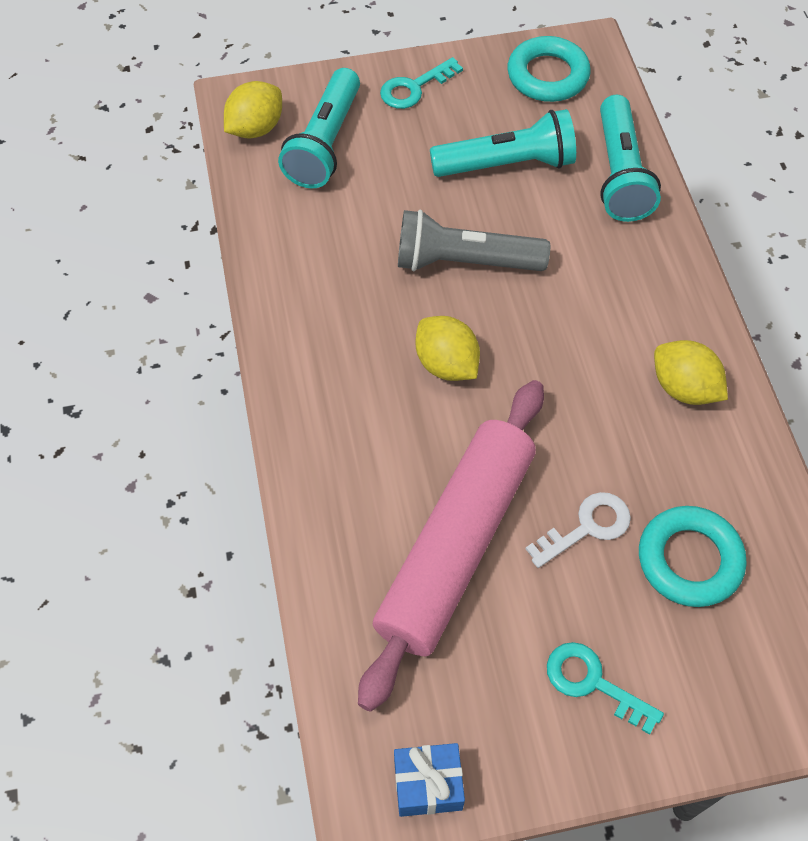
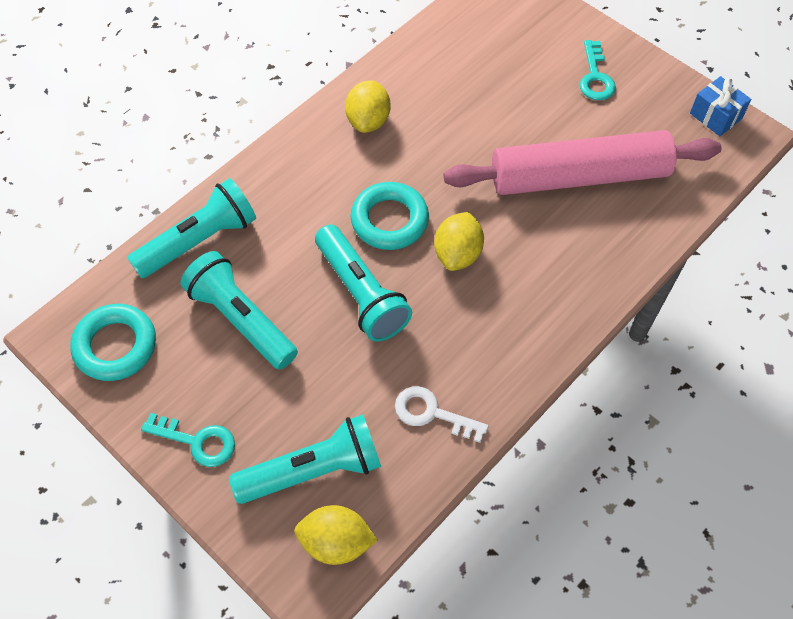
camera: 125 degrees left, 0 degrees up
grey flashlight [398,210,550,271] -> turquoise flashlight [315,225,412,342]
white key [526,492,631,568] -> white key moved to [395,386,489,443]
turquoise ring [639,506,746,607] -> turquoise ring moved to [350,182,429,250]

